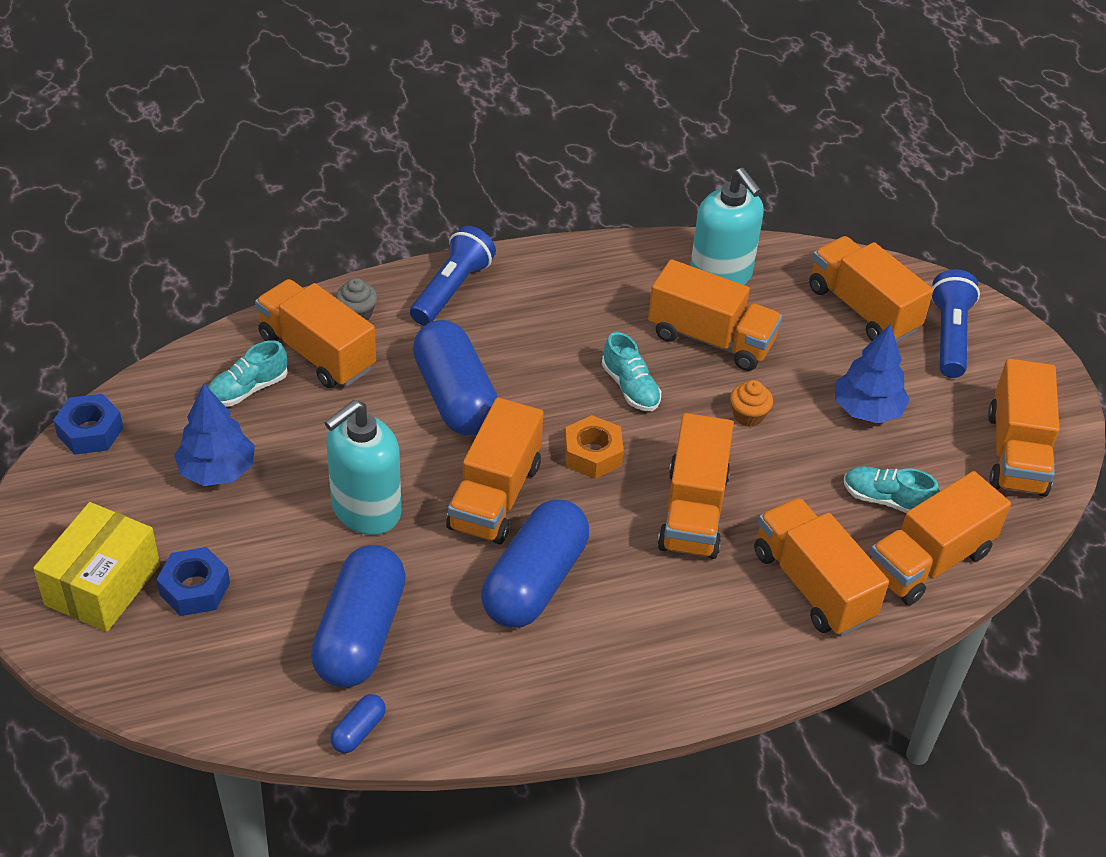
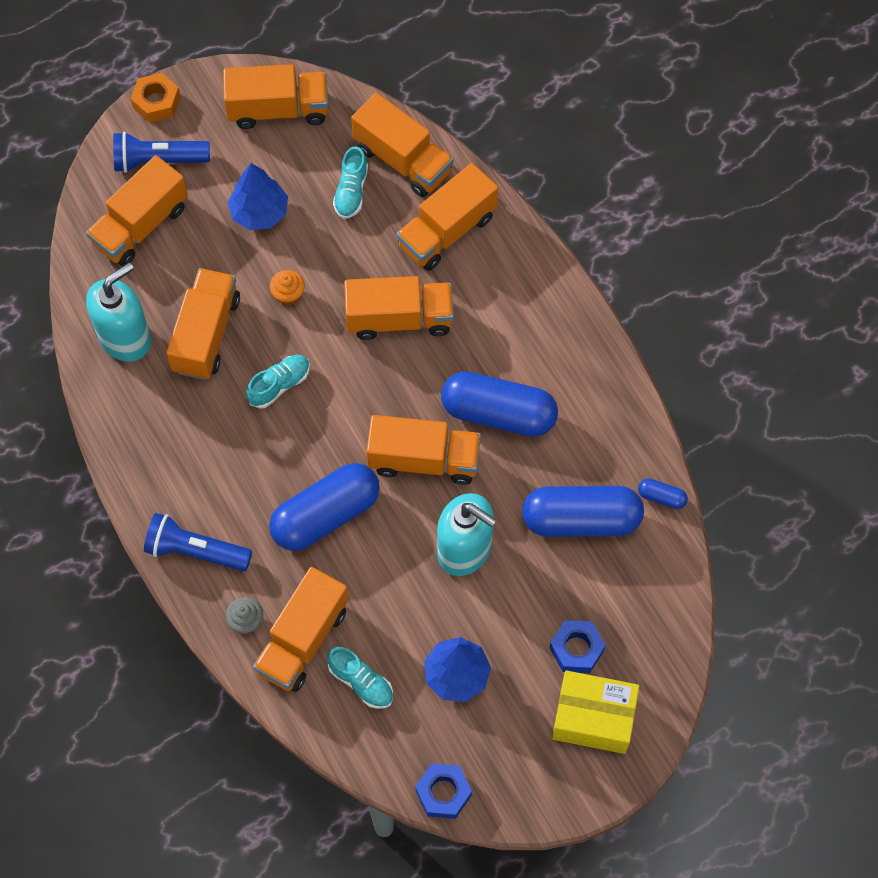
camera: 100 degrees left, 20 degrees up
orange nut [564,415,624,479] -> orange nut moved to [131,73,180,123]

